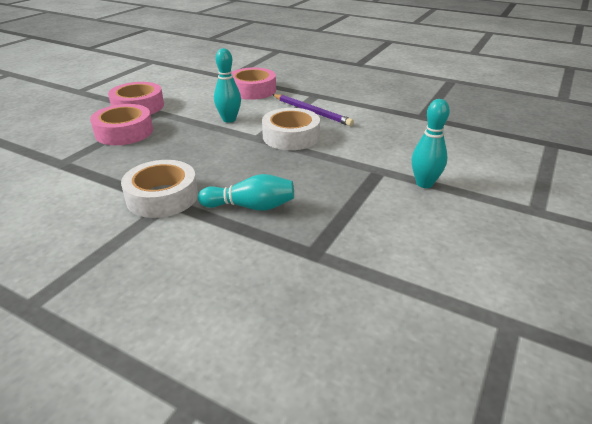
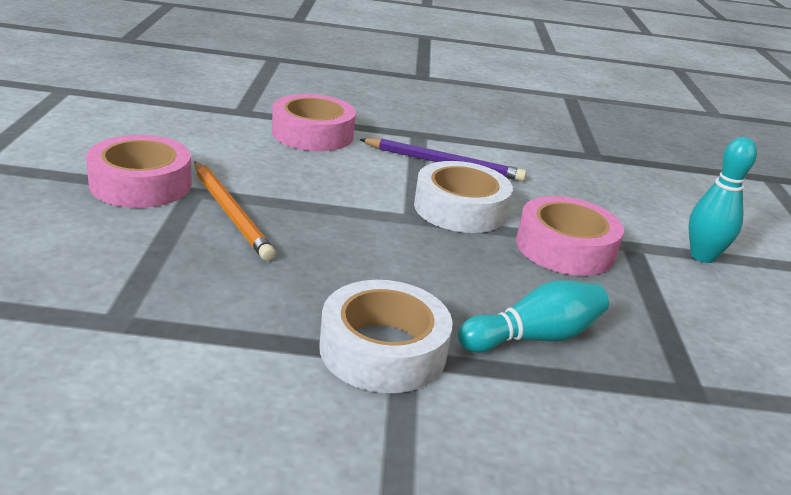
camera: 30 degrees left, 5 degrees down
pink tape [90,104,153,145] -> pink tape moved to [516,196,624,276]
turquoise bowling pin [214,48,241,123] -> none
none -> orange pencil [194,161,276,261]

